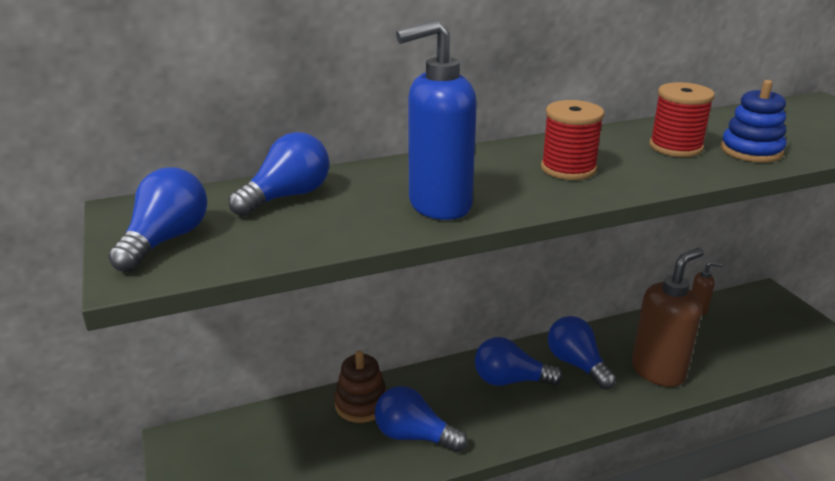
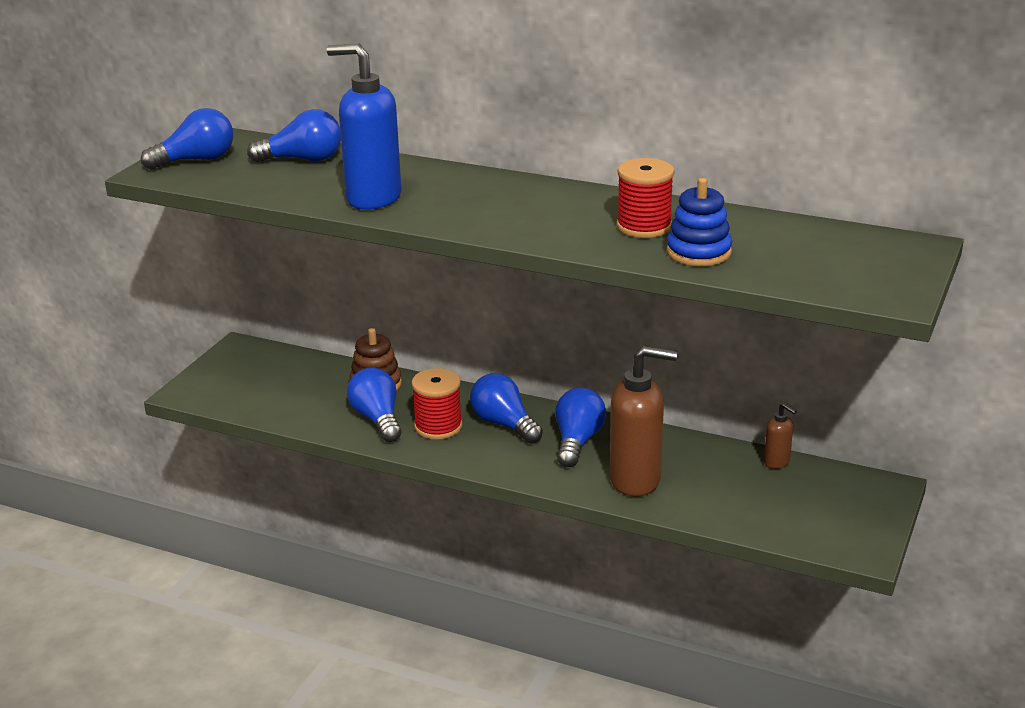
camera: 45 degrees right, 0 degrees up
red spool [541,100,604,180] -> red spool moved to [411,368,462,440]

